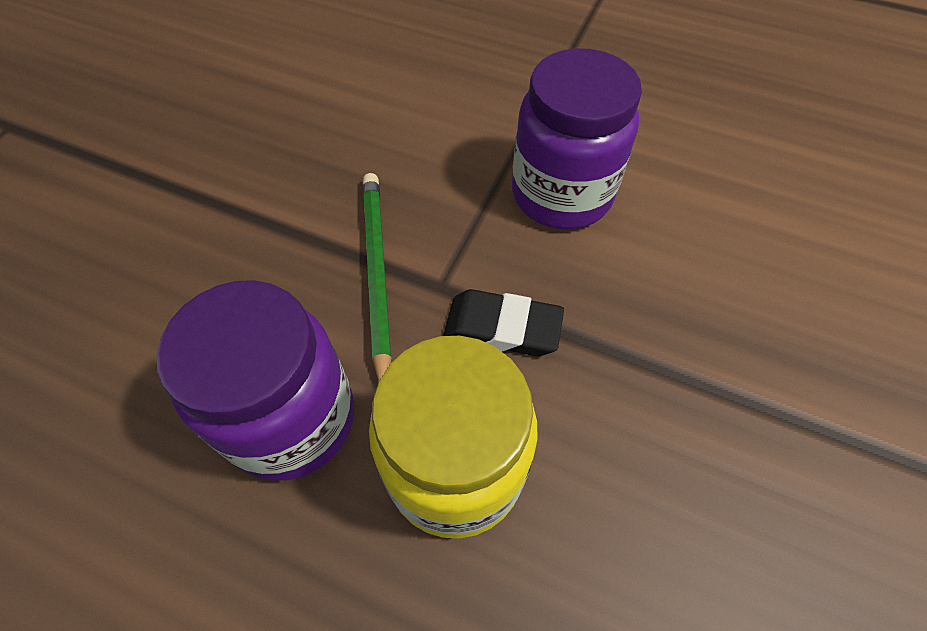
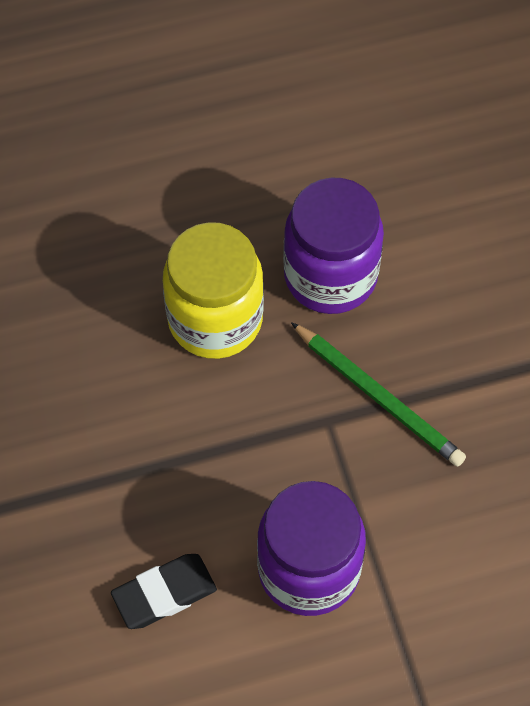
camera: 140 degrees right, 5 degrees up
black eraser [444,289,564,356] -> black eraser moved to [111,554,217,629]

